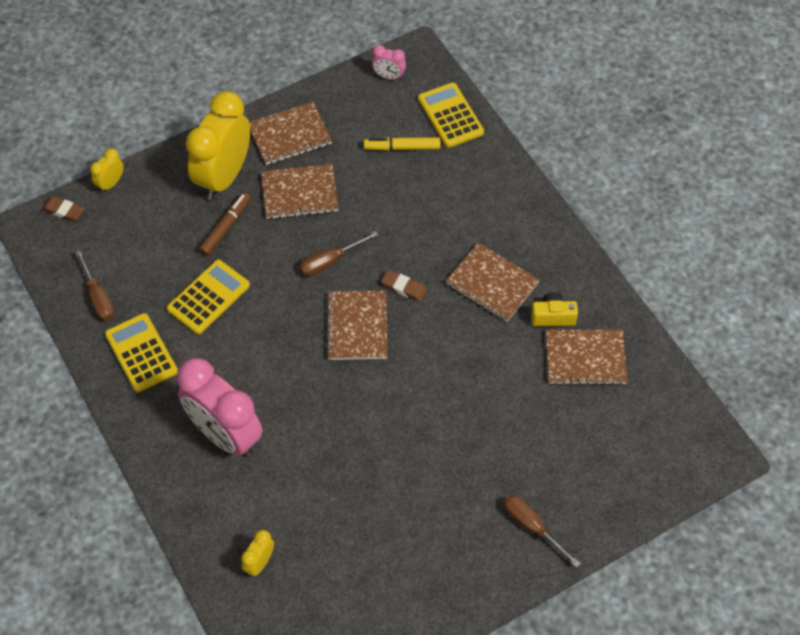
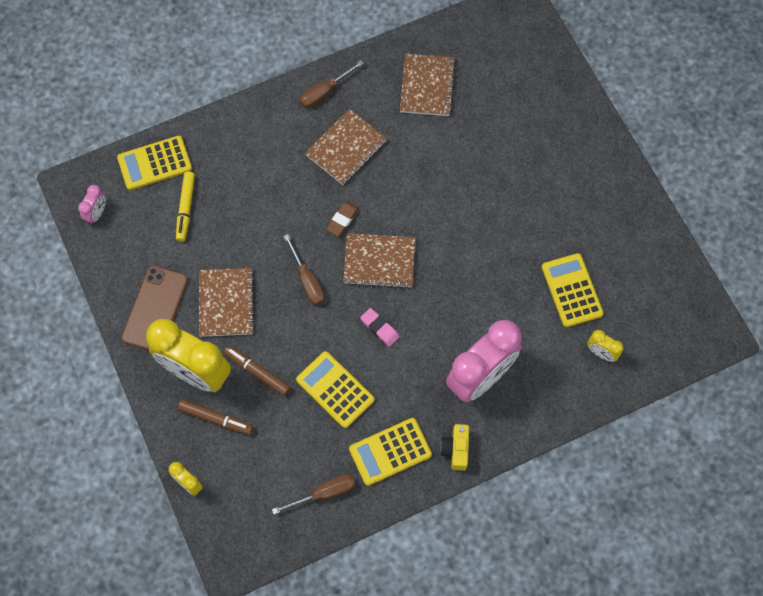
camera: 85 degrees left, 10 degrees up
brown eraser [42,196,85,222] -> none
brown notebook [249,102,332,165] -> brown phone [121,266,188,350]
brown screwdriver [503,495,581,568] -> brown screwdriver moved to [300,60,364,108]
yellow camera [531,293,578,326] -> yellow camera moved to [440,424,469,471]
none -> brown marker [178,399,253,435]
none -> pink eraser [360,308,400,347]
none -> yellow calculator [542,253,604,327]

